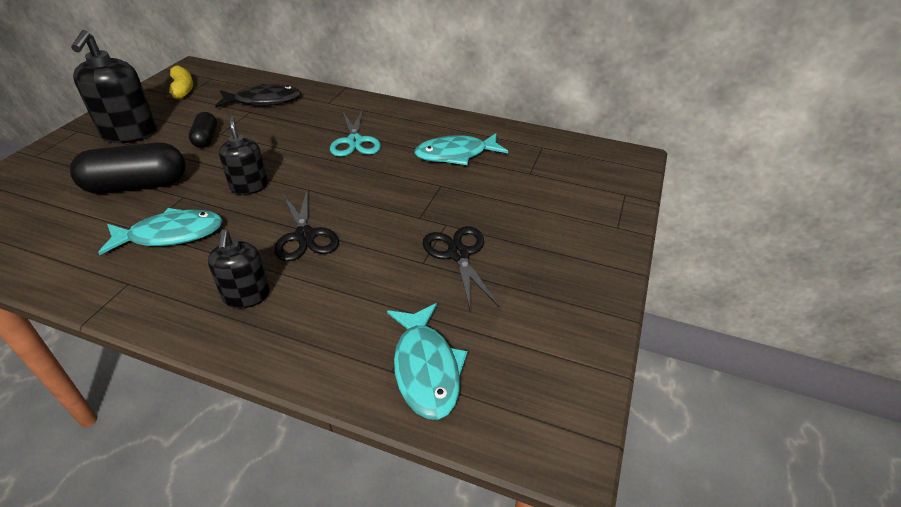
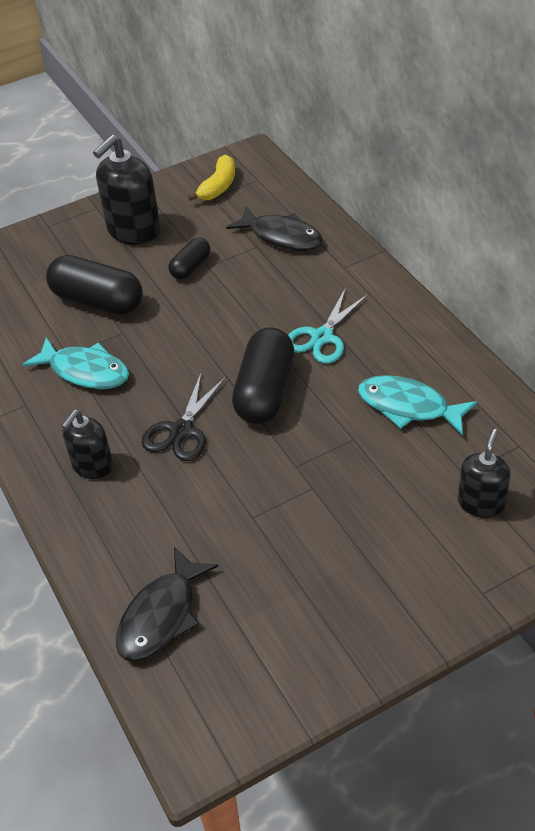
camera: 45 degrees right, 5 degrees up
black soap dispenser [219,116,268,195] -> black soap dispenser moved to [458,429,511,518]
turquoise fish [387,303,468,420] -> black fish [116,547,218,662]
black scissors [423,226,500,312] -> none
none -> black capsule [232,327,294,424]

